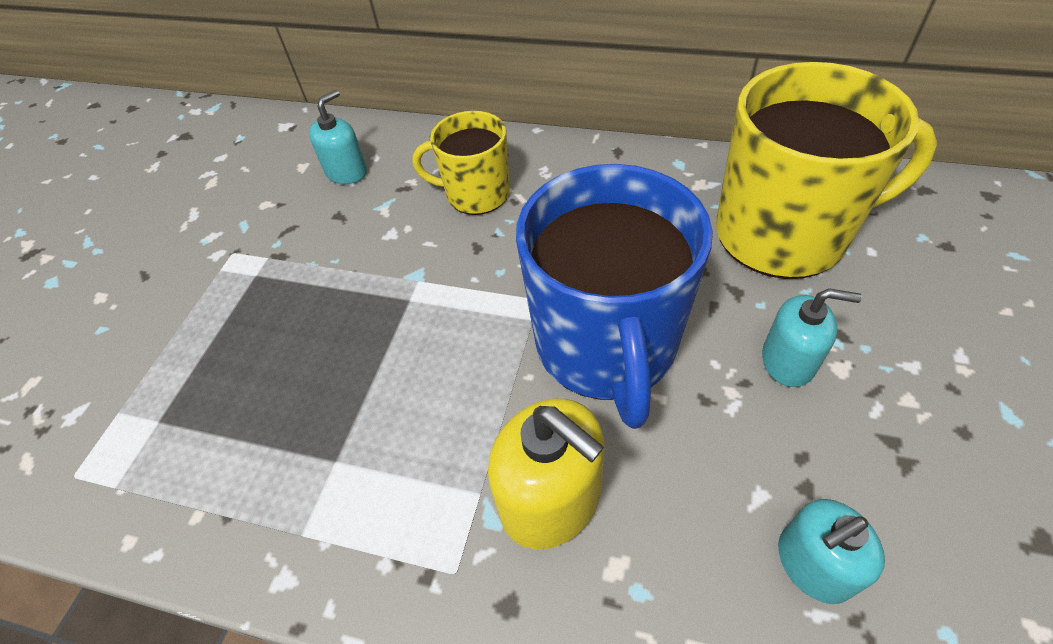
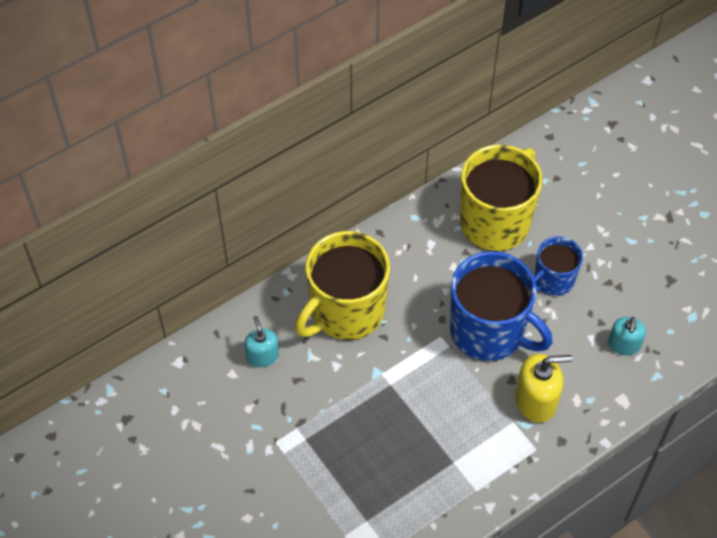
camera: 55 degrees left, 5 degrees up
yellow mug [413,111,510,215] -> yellow mug [295,231,390,341], size x1.79
turquoise soap dispenser [762,288,862,387] -> blue mug [534,236,583,296]

